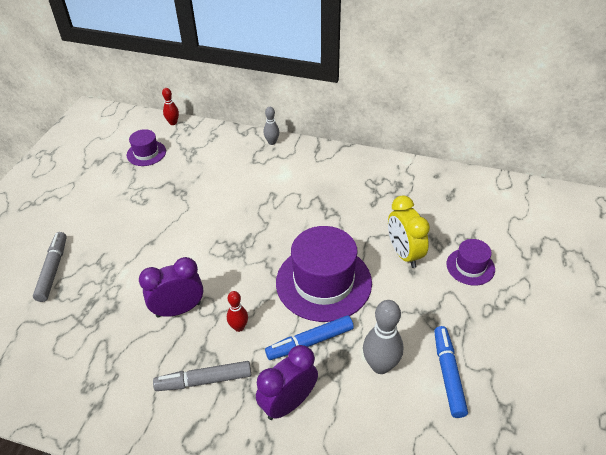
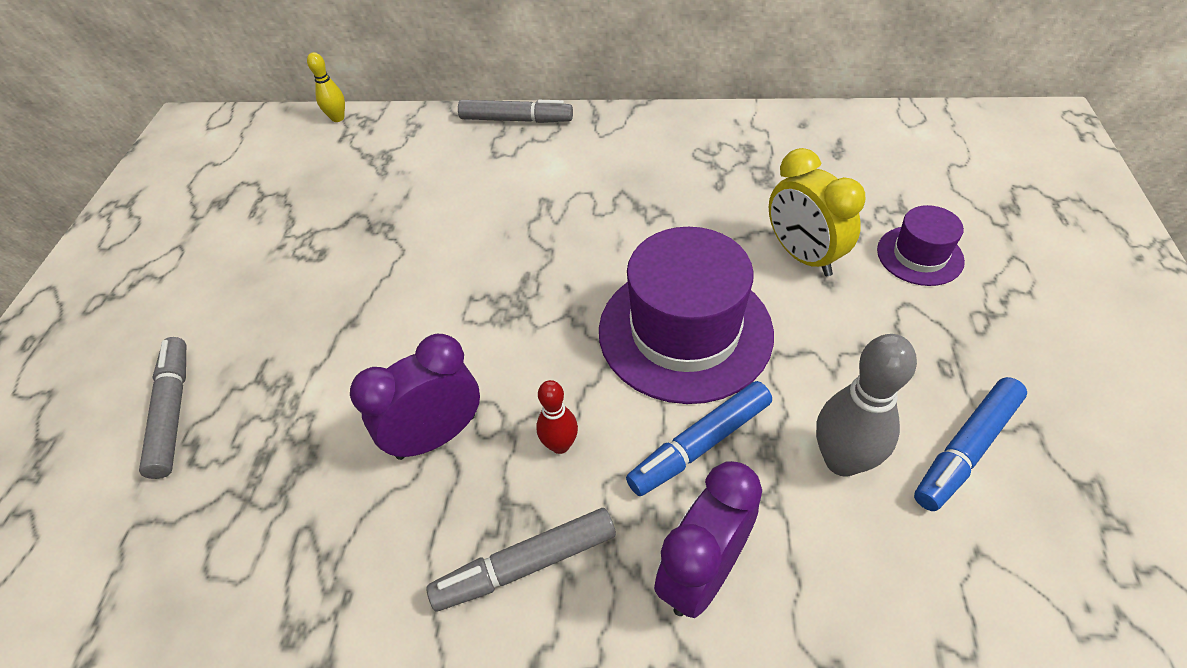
camera: 10 degrees left, 5 degrees up
purple hat [127,129,166,166] -> none
red bowling pin [162,88,179,125] -> yellow bowling pin [307,52,345,122]
grey bowling pin [263,107,279,145] -> grey marker [458,100,573,123]
blue marker [434,326,468,418] -> blue marker turned 120 degrees counterclockwise [914,377,1027,511]

